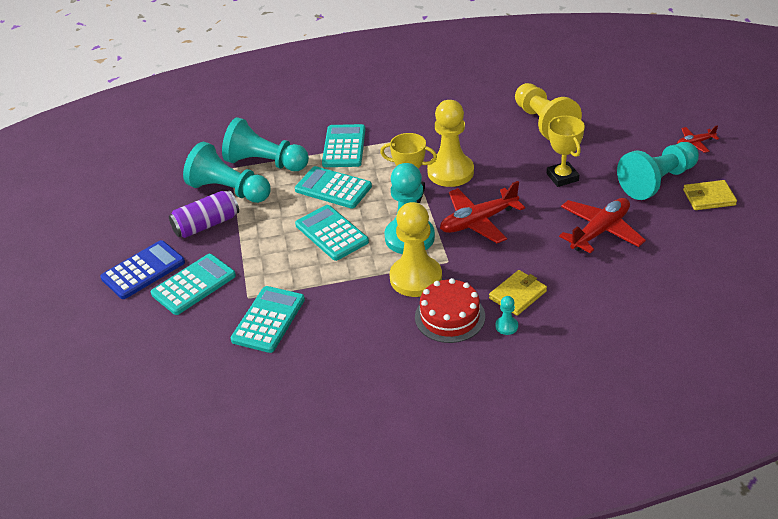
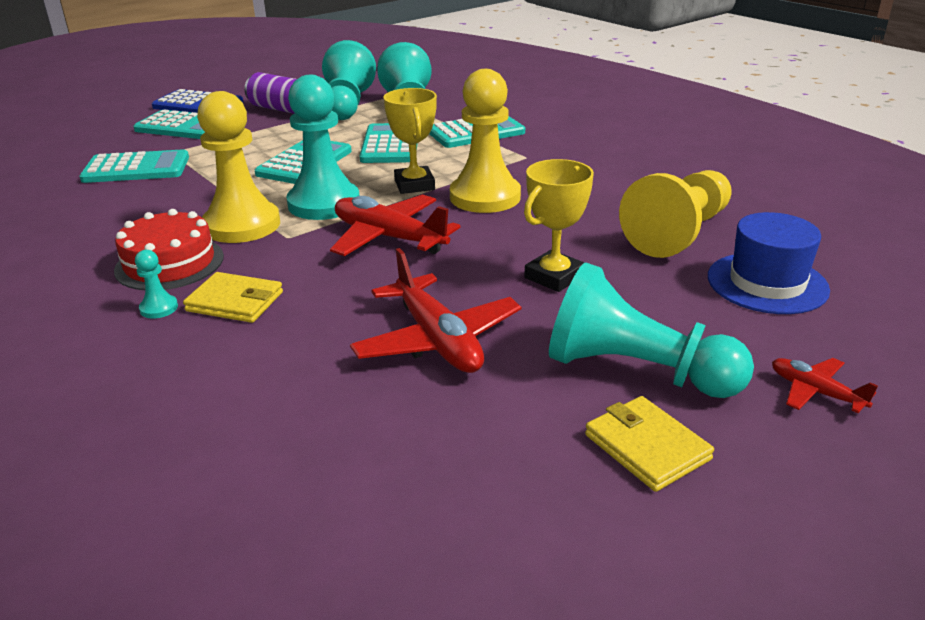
camera: 60 degrees right, 10 degrees down
red plane [559,198,646,253] -> red plane turned 45 degrees clockwise [350,248,521,373]
none -> blue hat [708,212,830,314]

